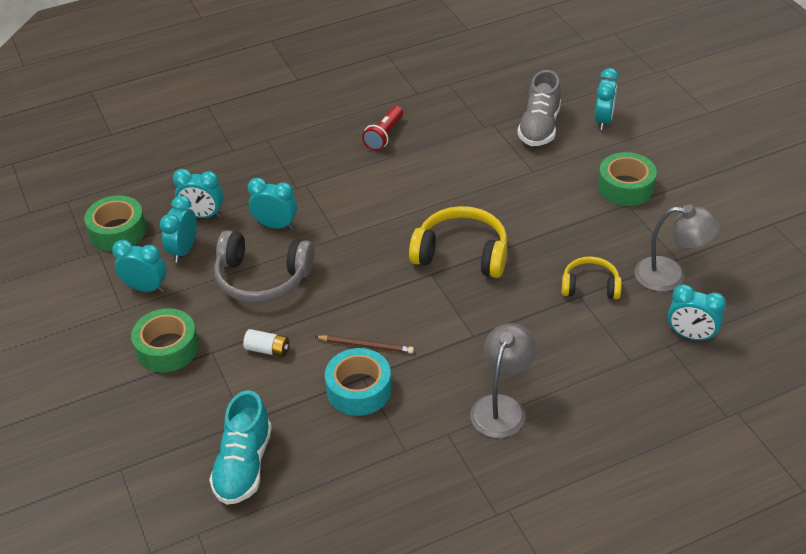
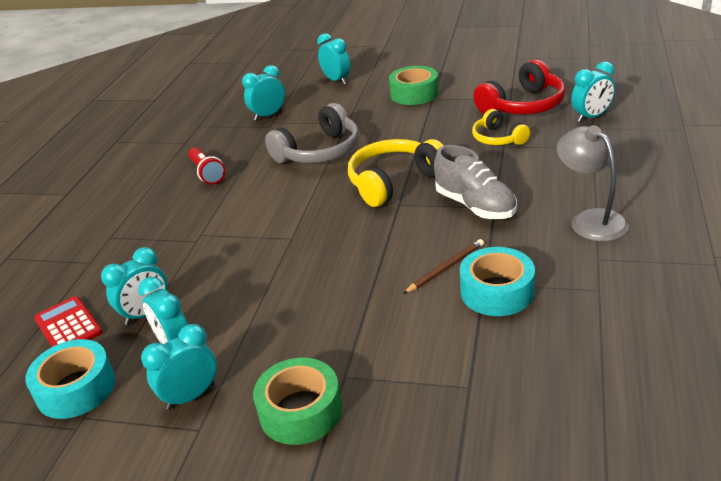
camera: 50 degrees left, 10 degrees down
green tape [84,195,146,251] -> turquoise tape [25,339,115,419]
turquoise shoe [209,390,272,505] -> none
grey headphones [214,230,314,303] -> grey headphones moved to [265,103,359,163]
white battery [243,329,290,357] -> none
turquoise clock [248,178,297,229] -> turquoise clock moved to [242,65,285,121]
grey shoe [517,70,561,146] -> grey shoe moved to [434,145,517,219]
yellow headphones [562,257,622,299] -> yellow headphones turned 75 degrees counterclockwise [472,109,530,145]
grey lamp [634,204,721,292] -> red headphones [473,60,566,114]
none -> red calculator [34,296,103,347]

